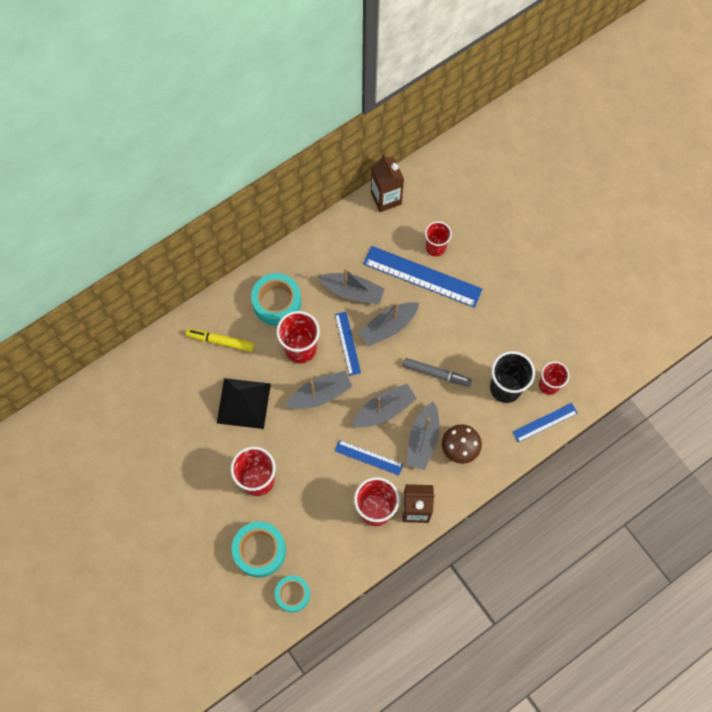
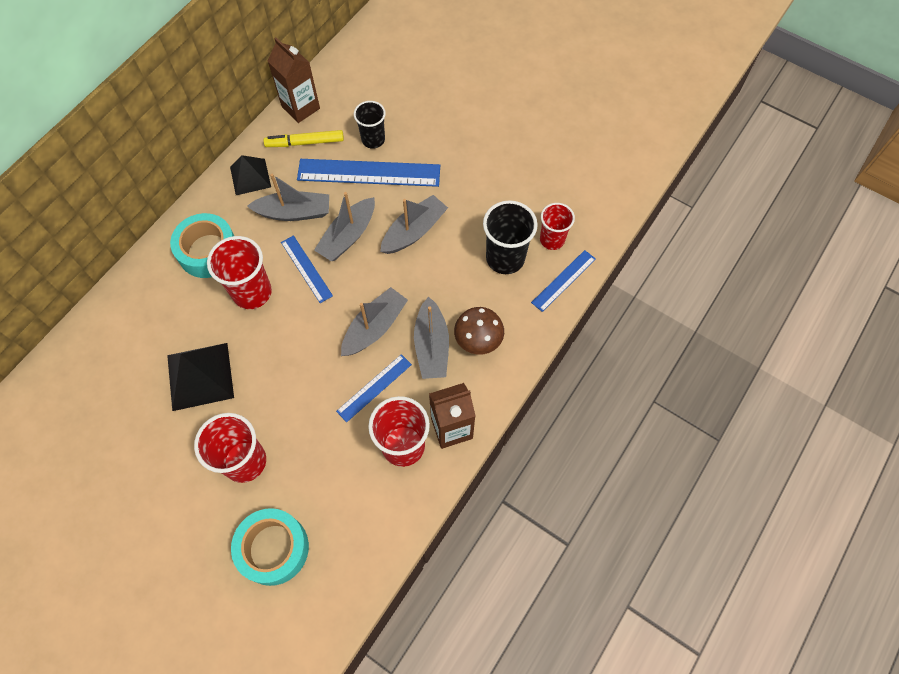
camera: 20 degrees left, 5 degrees down
yellow marker [186,328,254,352] -> yellow marker moved to [263,130,344,147]
turquoise tape [275,576,310,612] -> none
grey boat [285,371,353,409] -> grey boat moved to [380,195,448,254]
blue ruler [335,440,403,475] -> blue ruler turned 45 degrees counterclockwise [336,354,412,422]
grey marker [403,358,472,387] -> none
red cup [425,221,452,257] -> black cup [354,101,386,149]
none -> black pyramid [230,155,271,195]

